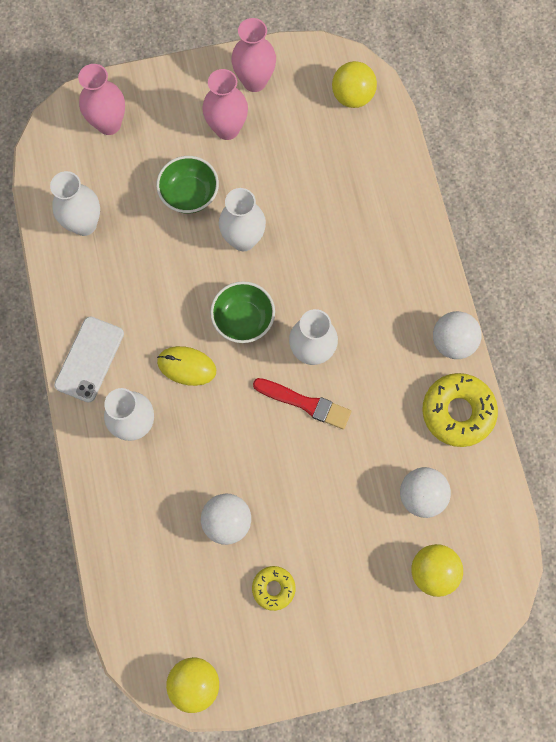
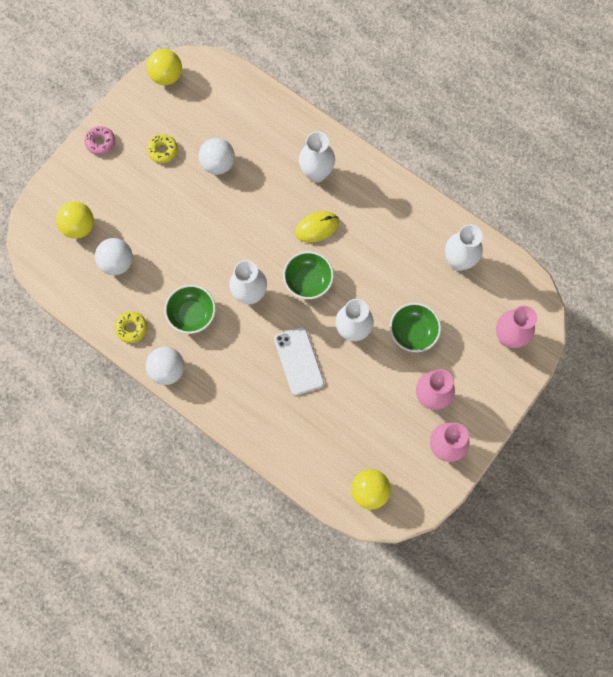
camera: 140 degrees right, 0 degrees up
white phone [54,316,124,403] -> white phone moved to [274,327,324,395]
red brush [253,378,351,429] -> none
yellow donut [422,373,498,447] -> yellow donut [115,312,147,343], size x0.56
none -> pink donut [85,126,115,155]
none -> green bowl [165,285,216,334]

